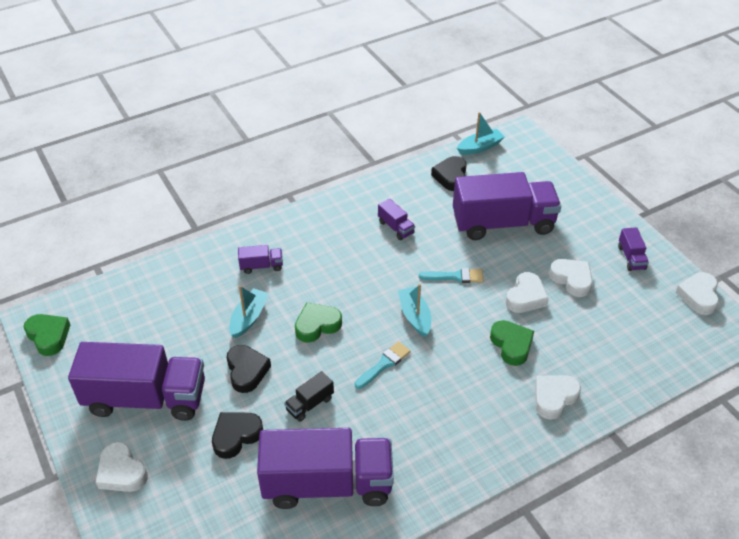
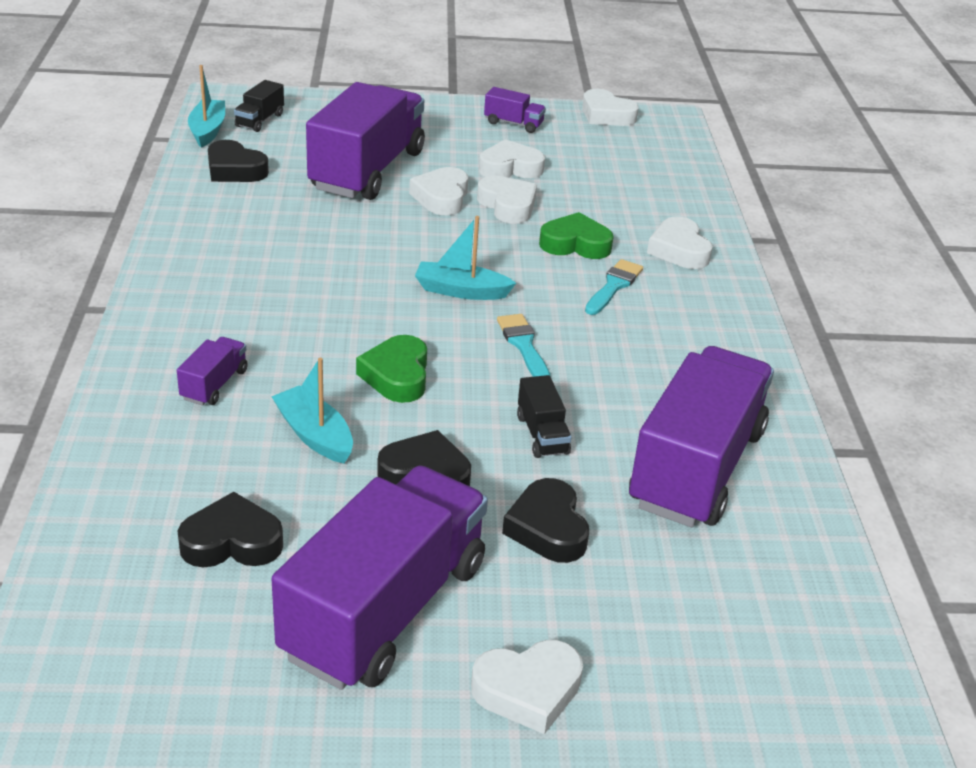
camera: 65 degrees left, 10 degrees down
green heart [24,314,70,356] -> none
purple truck [378,199,415,240] -> none
turquoise brush [419,268,484,283] -> turquoise brush moved to [585,259,643,315]
none -> black heart [178,492,283,567]
none -> black truck [234,80,284,132]
none -> white heart [409,167,468,215]

